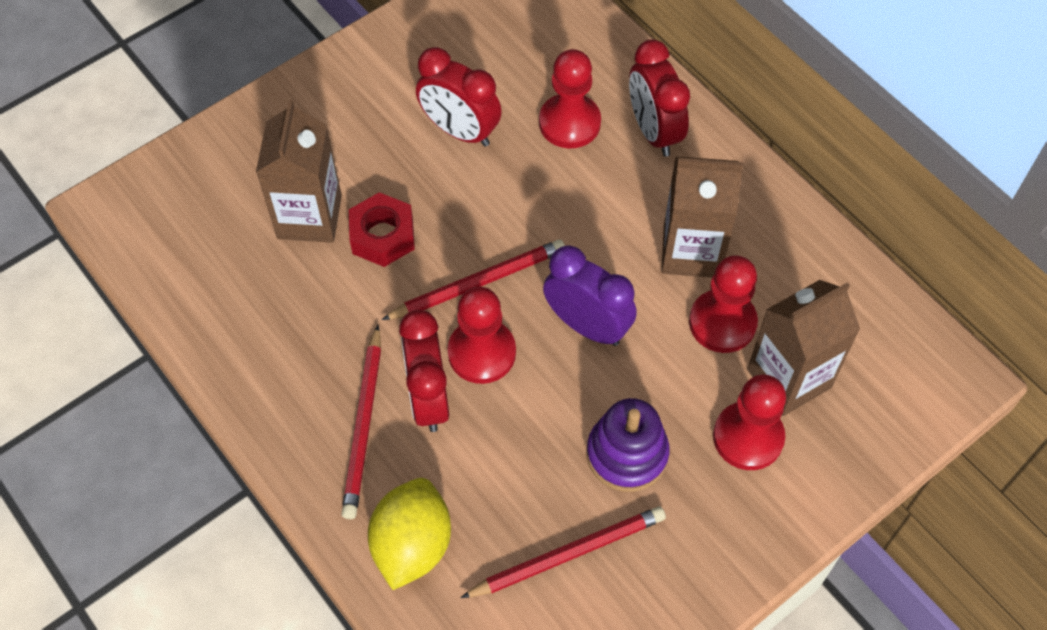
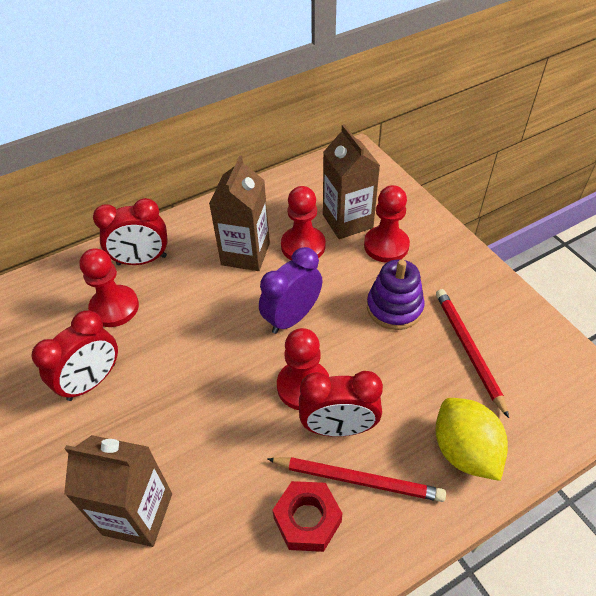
camera: 80 degrees left, 10 degrees down
red nut [349,192,415,267] -> red nut moved to [272,481,343,552]
yellow lemon [368,478,451,590] -> yellow lemon turned 45 degrees clockwise [435,398,508,481]
red pencil [381,239,565,320] -> none

